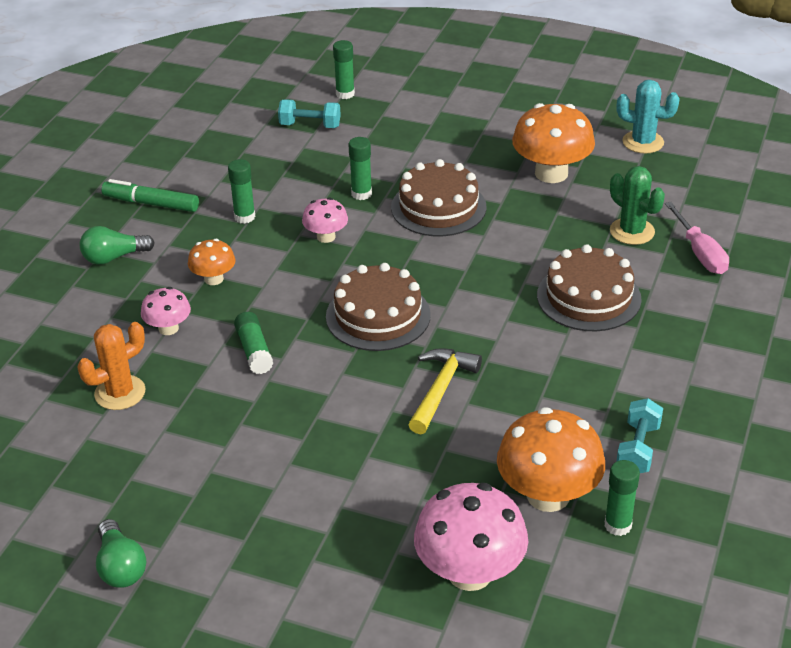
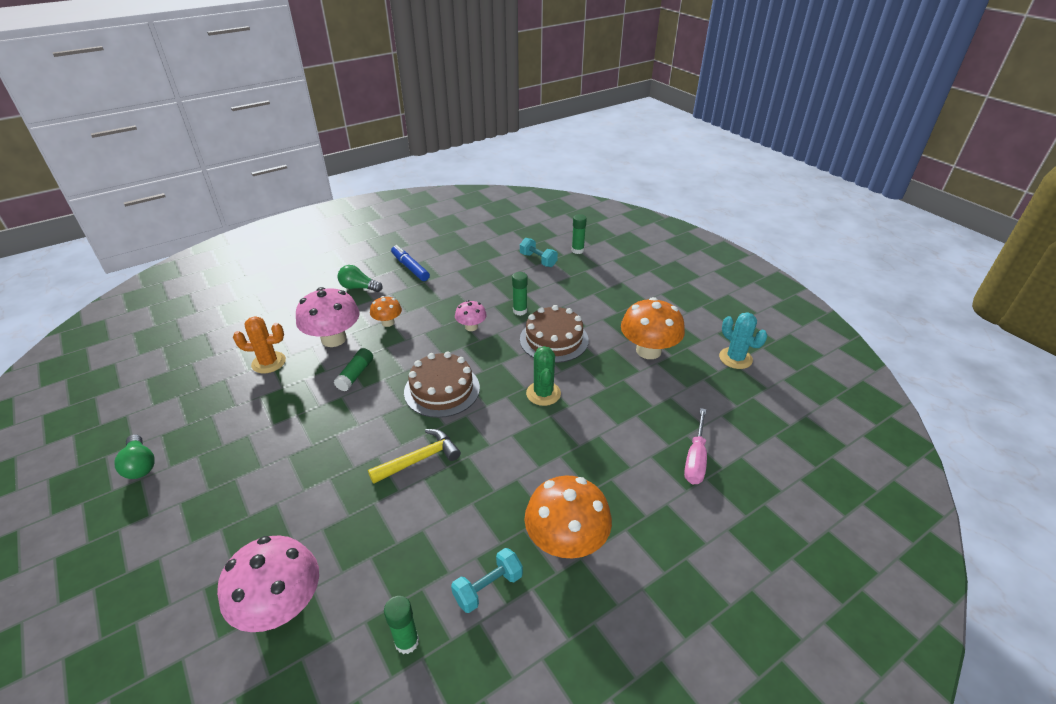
camera: 35 degrees right, 0 degrees up
green light bulb [96,519,146,588] -> green light bulb turned 45 degrees counterclockwise [114,434,155,479]
green marker [101,179,199,212] -> blue marker [391,245,430,281]
pink mushroom [141,287,191,335] -> pink mushroom [296,287,360,347], size x1.87
green glue stick [228,159,255,224] -> none
orange mushroom [497,407,605,512] -> orange mushroom moved to [524,476,612,559]
brown cake [537,244,642,331] -> none
green cactus [610,166,665,245] -> green cactus moved to [526,346,561,406]

